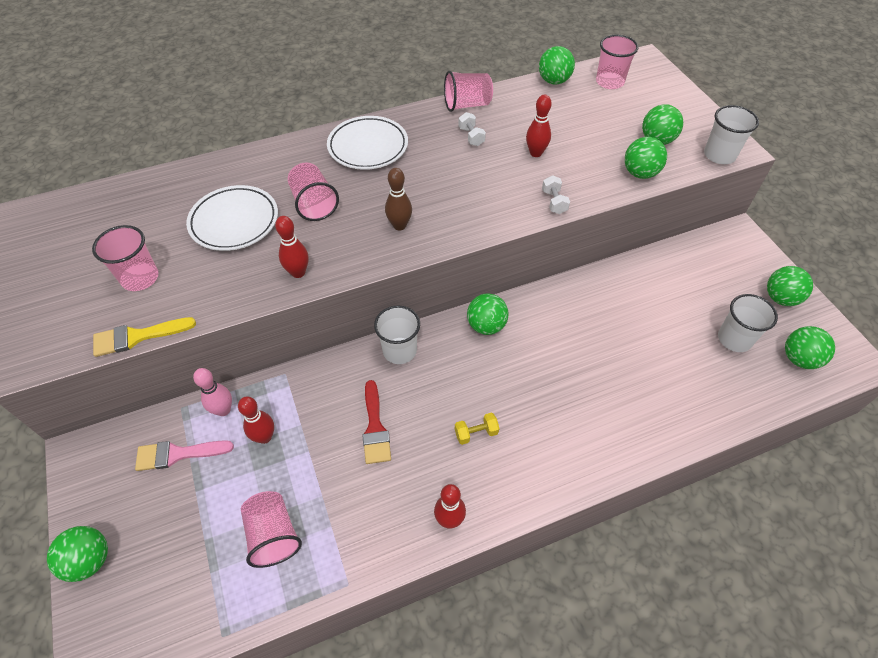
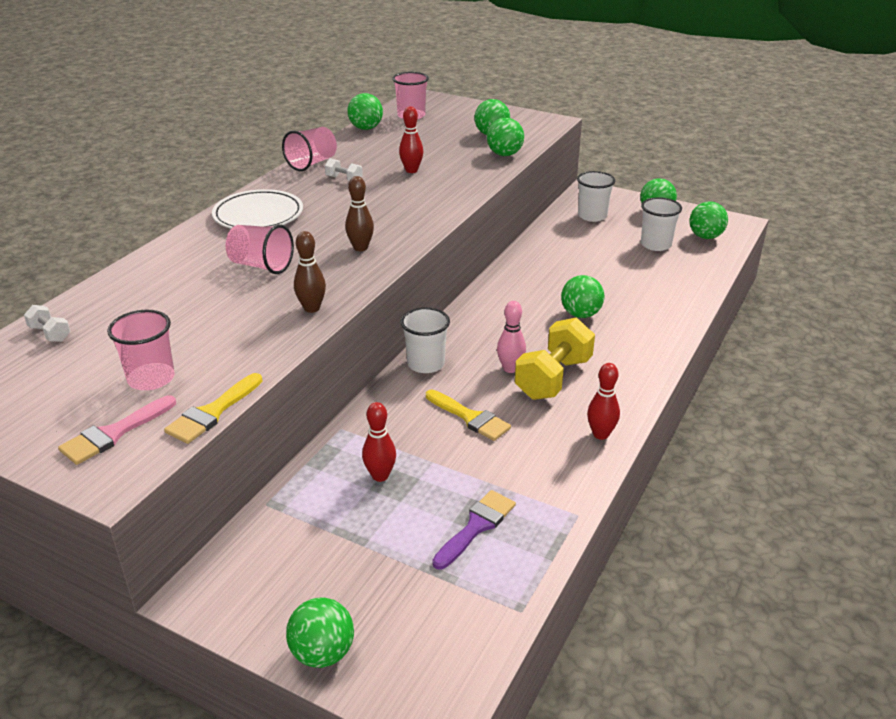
camera: 40 degrees left, 20 degrees down
pink brush [135,440,234,471] -> pink brush moved to [58,395,176,465]
white plate [186,185,278,251] -> none
pink bowling pin [193,368,232,416] -> pink bowling pin moved to [497,301,526,373]
pink cup [241,491,302,568] -> purple brush [432,490,516,570]
red bowling pin [275,216,309,278] -> brown bowling pin [294,231,326,313]
red brush [362,380,391,464] -> yellow brush [426,390,511,441]
yellow dumbbell [455,413,499,445] -> yellow dumbbell [515,317,595,400], size x2.17
green ball [467,293,509,335] -> green ball moved to [561,275,604,318]
white dumbbell [542,175,570,214] -> white dumbbell moved to [24,305,71,342]
white cup [704,105,759,164] -> white cup moved to [577,171,615,222]

